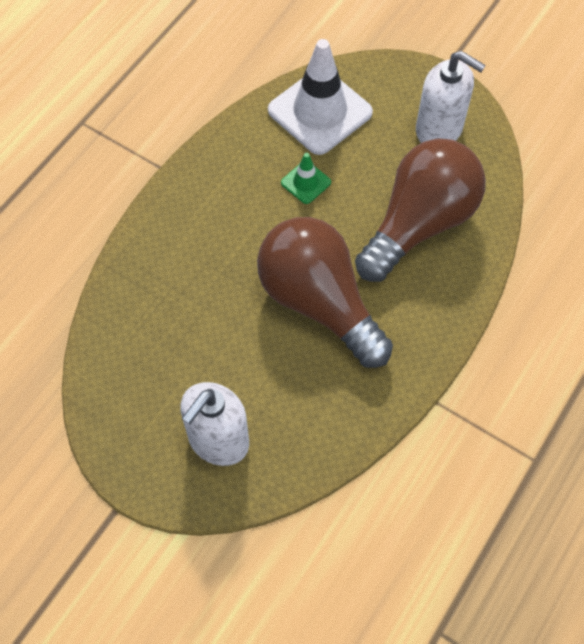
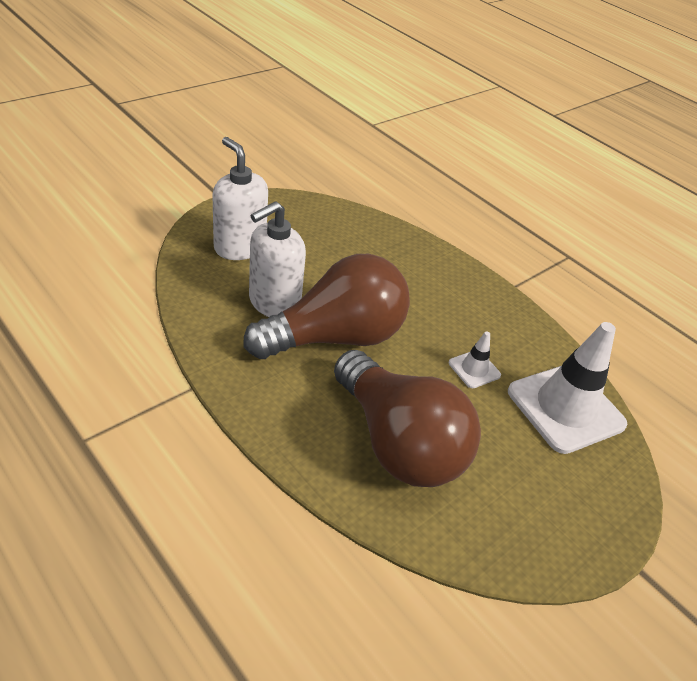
camera: 100 degrees right, 20 degrees down
green traffic cone [281,153,331,204] -> white traffic cone [449,331,501,388]
white soap dispenser [416,51,486,143] -> white soap dispenser moved to [249,201,306,317]

